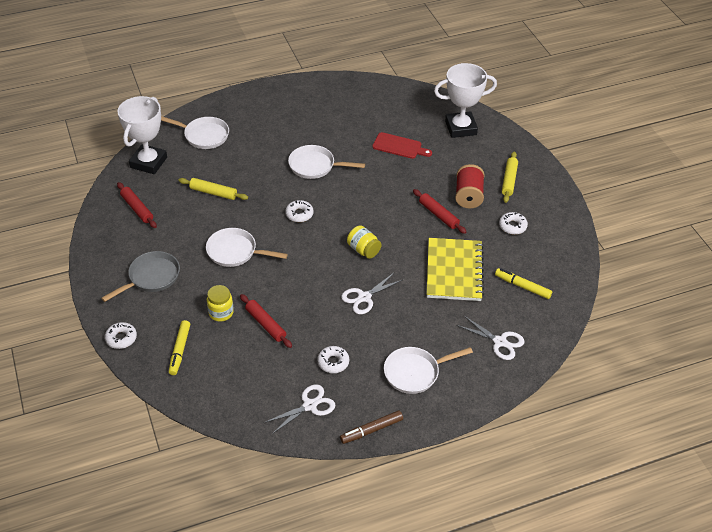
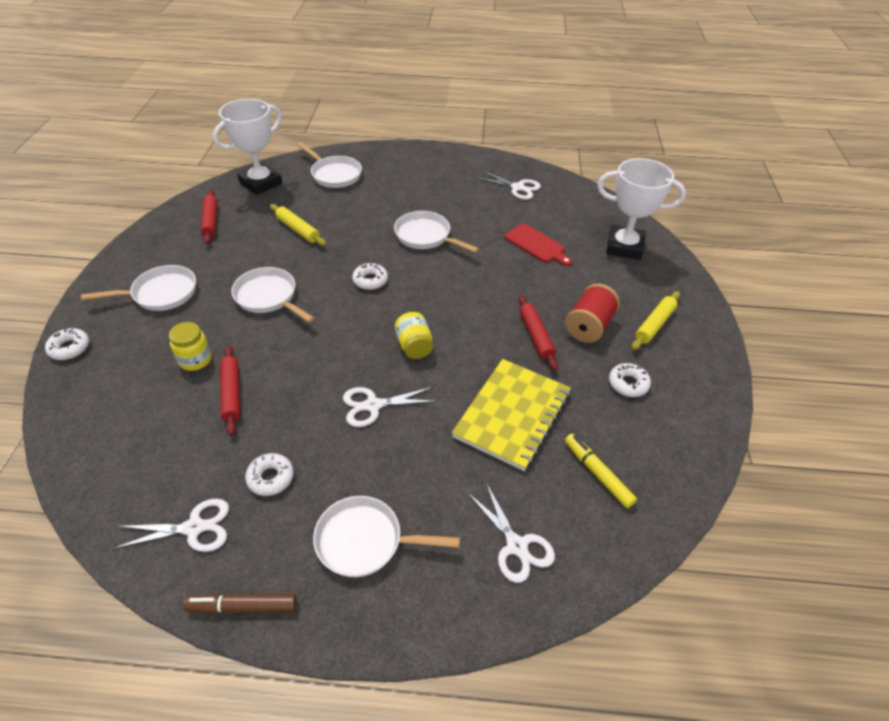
camera: 25 degrees right, 0 degrees up
grey pan [101,251,180,302] -> white pan [81,265,196,311]
yellow marker [169,320,190,375] -> none
none -> white scissors [475,170,541,200]

